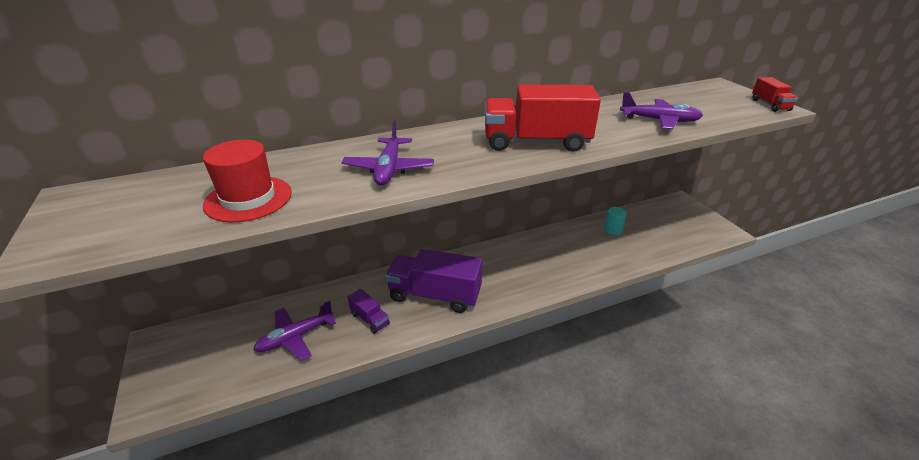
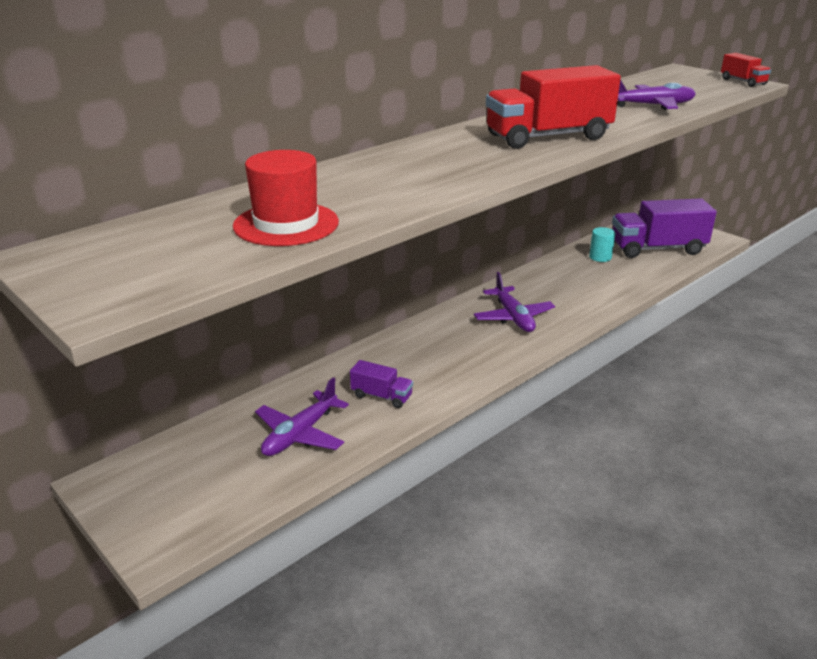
camera: 20 degrees left, 5 degrees down
purple plane [341,120,434,185] -> purple plane moved to [474,272,555,332]
purple truck [385,249,482,313] -> purple truck moved to [612,198,717,258]

